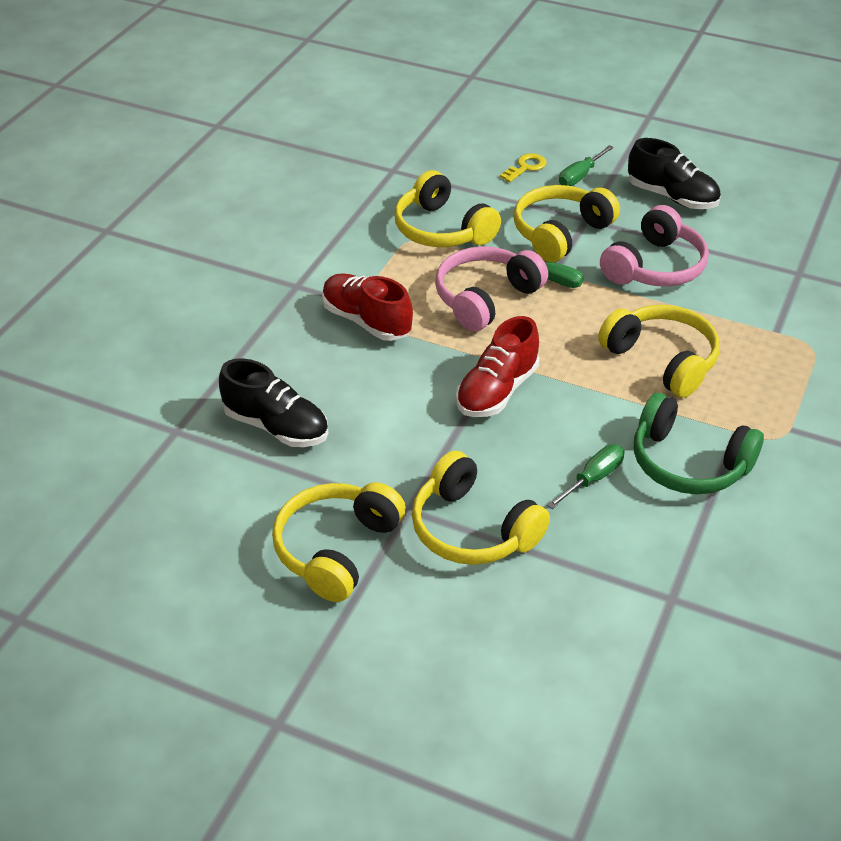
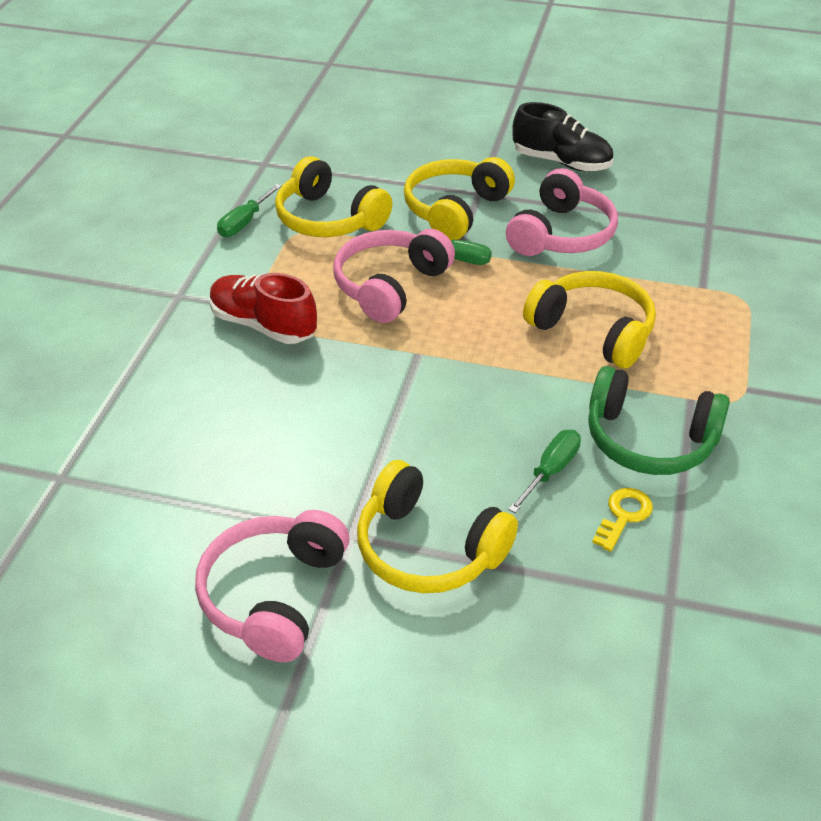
camera: 10 degrees left, 0 degrees up
black shoe [219,358,328,447] -> none
yellow headphones [272,482,406,602] -> pink headphones [195,510,349,662]
red shoe [456,316,539,417] -> none
yellow key [500,153,546,182] -> yellow key moved to [592,488,653,552]
green screwdriver [559,145,614,186] -> green screwdriver moved to [217,184,282,237]

